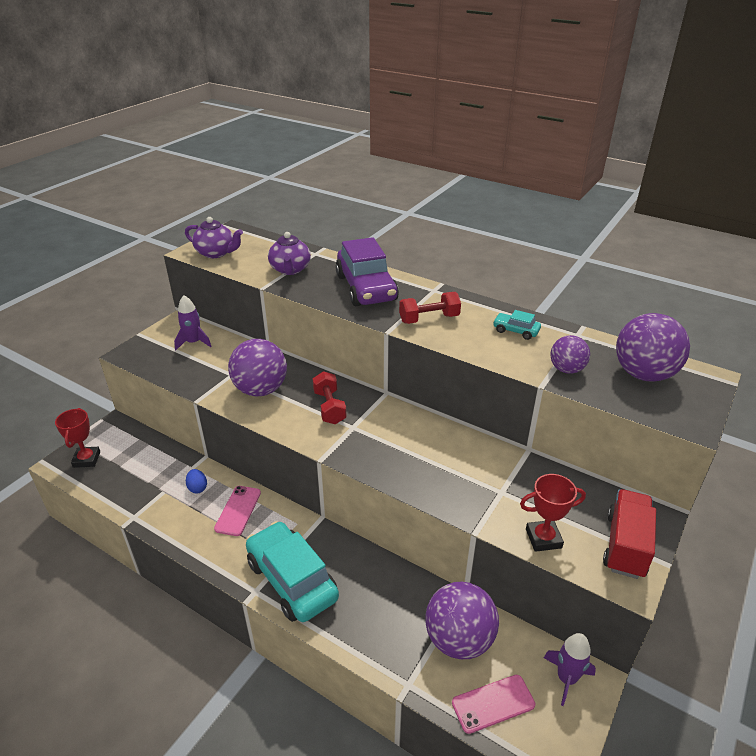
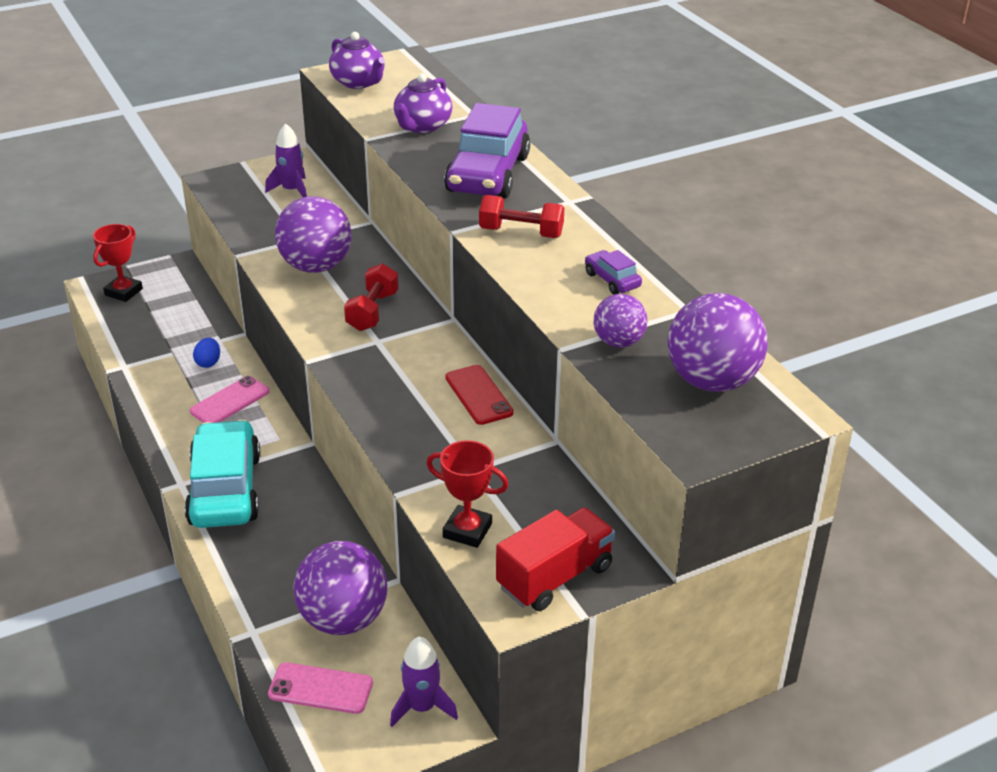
camera: 30 degrees right, 0 degrees up
turquoise car [493,310,541,340] -> purple car [585,250,642,295]
none -> red phone [445,365,514,425]

